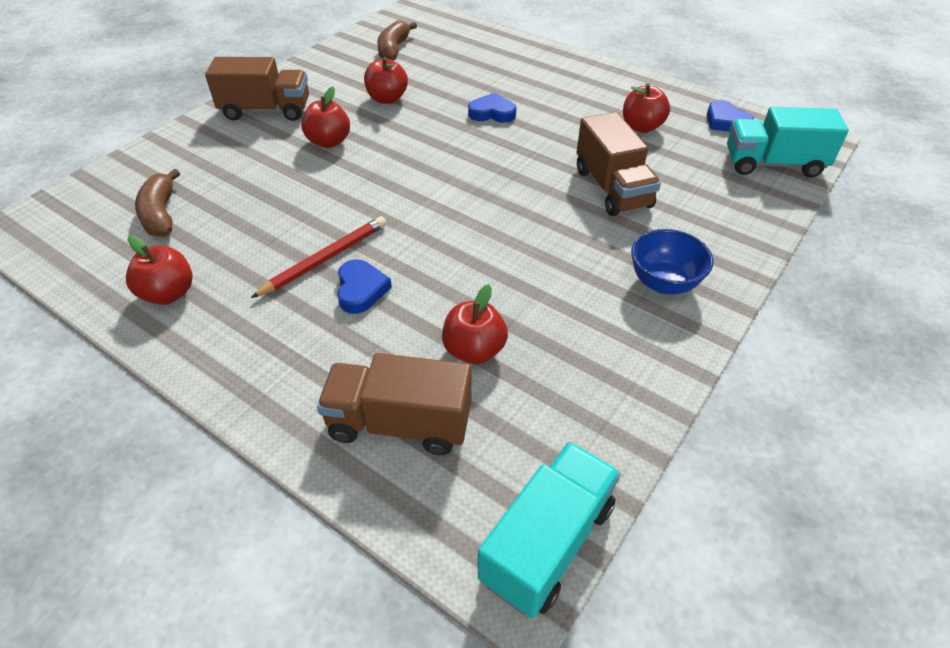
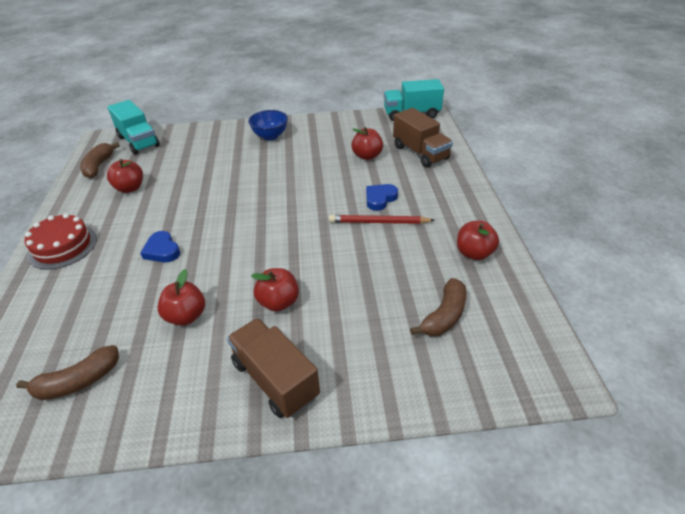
camera: 130 degrees left, 5 degrees down
brown truck [577,112,661,216] -> none
blue heart [707,100,754,132] -> brown banana [80,142,120,178]
none -> red cake [24,213,97,269]

